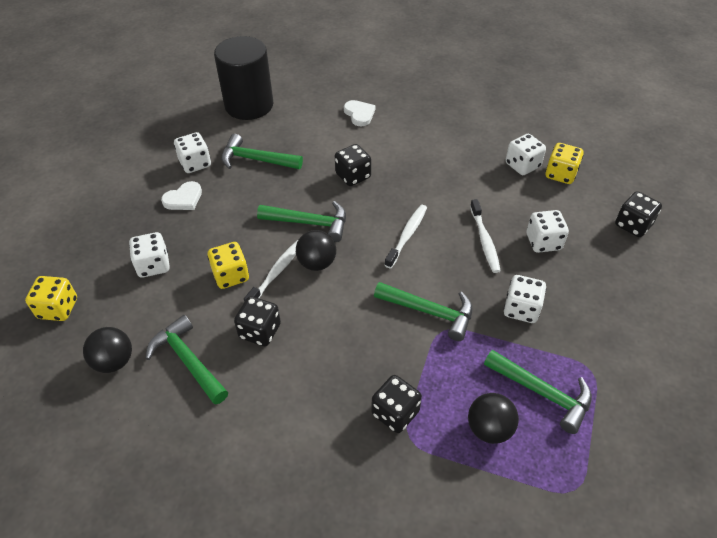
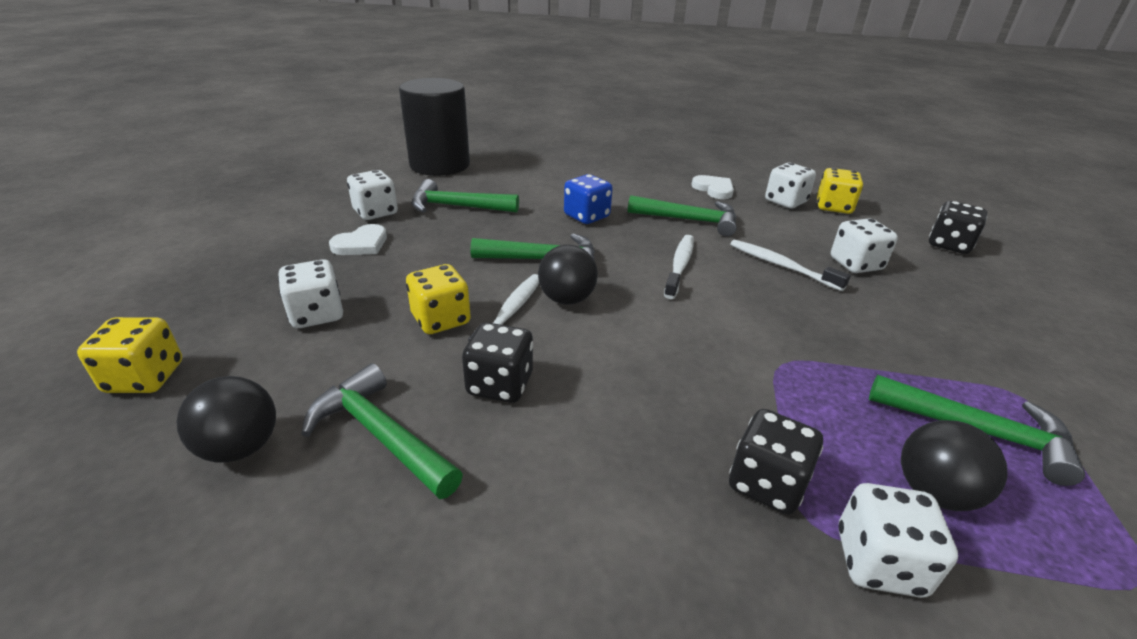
camera: 10 degrees left, 15 degrees down
black dice [335,144,371,186] -> blue dice [564,174,613,224]
white heart [344,100,376,126] -> white heart moved to [692,175,734,199]
green hammer [374,282,473,341] -> green hammer moved to [628,195,737,237]
white toothbrush [470,199,501,273] -> white toothbrush turned 150 degrees clockwise [730,240,851,291]
white dice [504,275,546,323] -> white dice moved to [838,483,958,598]

